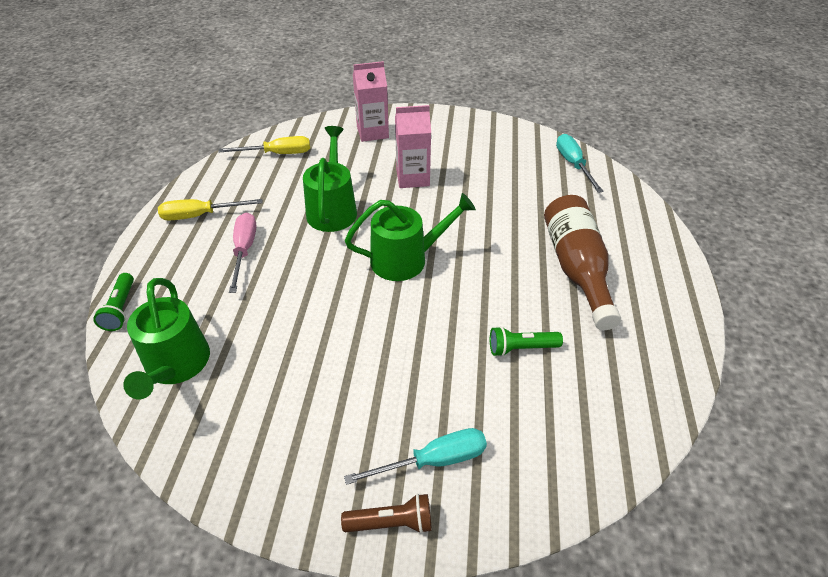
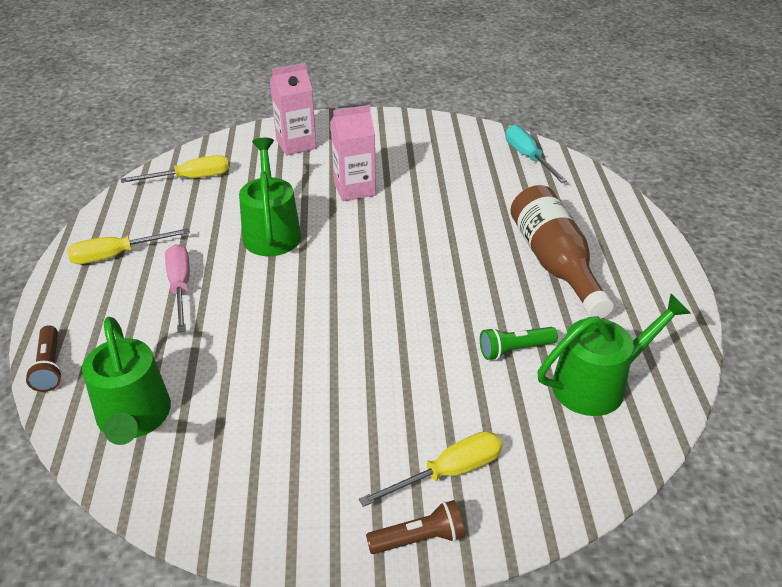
camera: 10 degrees left, 5 degrees down
green flashlight [93,273,134,331] -> brown flashlight [25,325,62,392]
turquoise screwdriver [344,428,487,485] -> yellow screwdriver [359,431,502,507]
green watering can [345,193,476,281] -> green watering can moved to [538,294,691,416]

